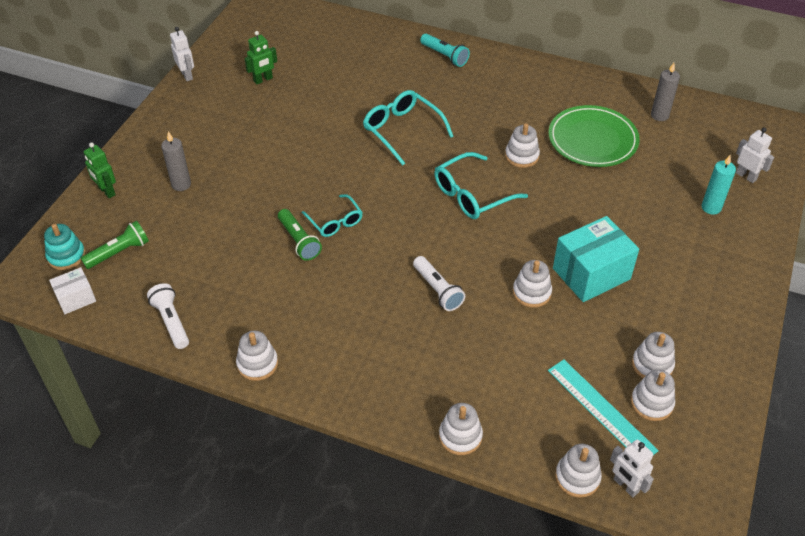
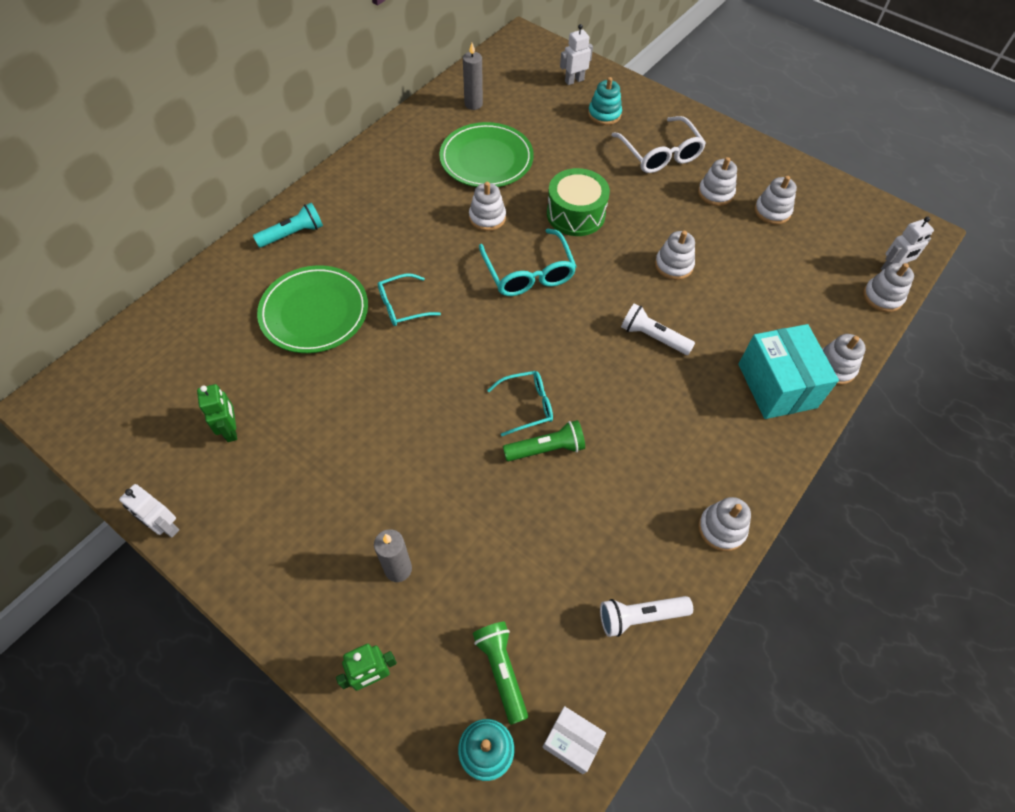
camera: 75 degrees left, 10 degrees up
white box [49,267,96,314] -> white box turned 45 degrees counterclockwise [542,706,606,774]
white robot [170,27,194,81] -> white robot turned 135 degrees counterclockwise [119,484,179,538]
turquoise glasses [363,90,454,166] -> turquoise glasses [378,273,441,326], size x0.64
white flashlight [413,256,465,311] -> white flashlight turned 135 degrees counterclockwise [621,303,695,355]
turquoise ruler [548,359,659,455] -> none
turquoise box [553,216,639,302] -> turquoise box moved to [738,324,839,419]
white stacking toy [631,370,675,421] -> white stacking toy moved to [698,157,737,206]
turquoise candle [701,155,736,215] -> turquoise stacking toy [588,77,622,125]
none -> green plate [257,265,368,353]
none -> green drum [547,168,610,236]
none -> white glasses [612,116,706,173]

